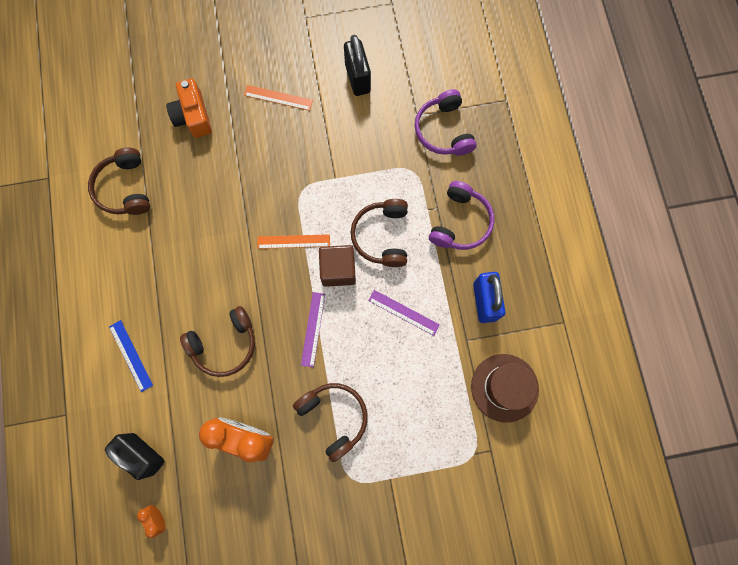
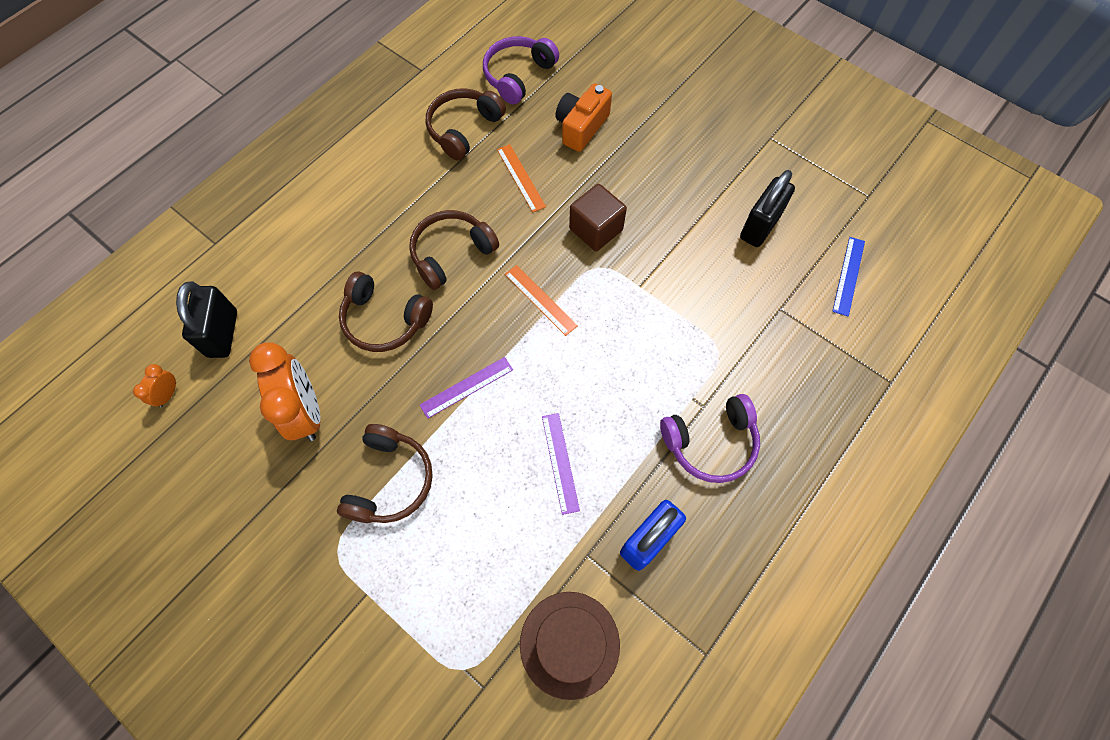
camera: 50 degrees right, 10 degrees down
blue ruler [109,320,153,392] -> blue ruler moved to [832,237,865,316]
orange ruler [244,85,313,111] -> orange ruler moved to [497,144,546,212]
brown cube [319,245,356,287] -> brown cube moved to [569,184,627,251]
brown headphones [351,199,408,267] -> brown headphones moved to [409,210,499,290]
purple headphones [415,89,477,156] -> purple headphones moved to [483,36,559,105]

